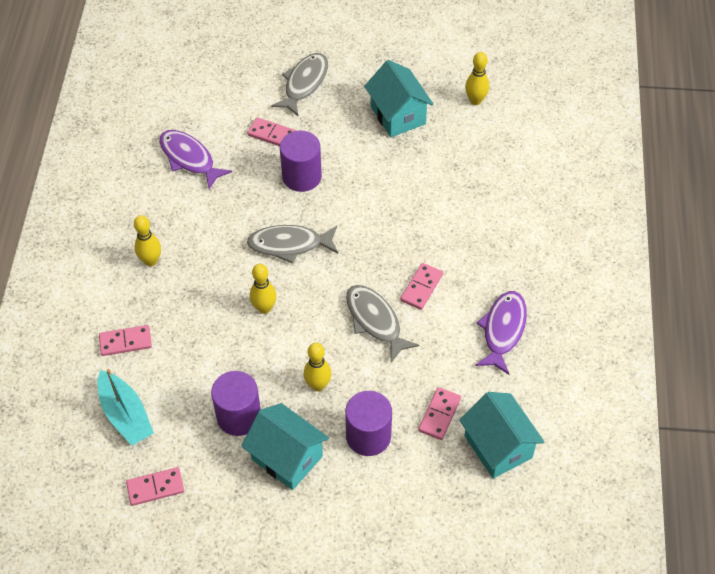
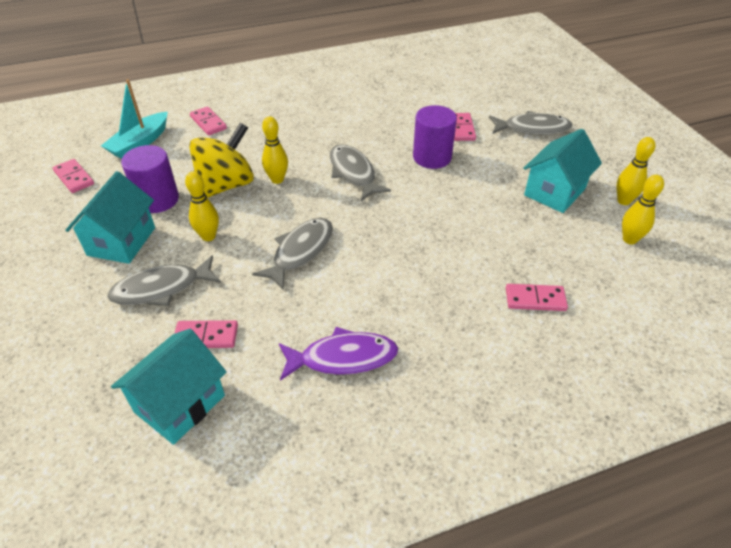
camera: 65 degrees right, 10 degrees down
yellow bowling pin [134,215,161,266] -> yellow bowling pin moved to [616,137,655,205]
purple fish [159,130,232,189] -> none
purple cylinder [345,391,392,456] -> grey fish [107,255,221,306]
pink domino [400,263,443,310] -> pink domino moved to [506,284,568,311]
none -> yellow spinning top [189,123,254,198]

